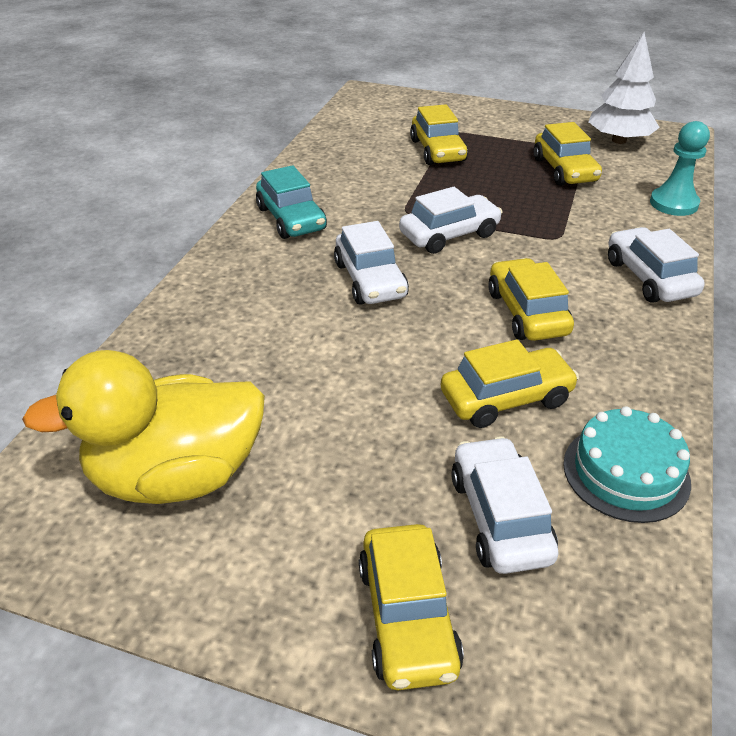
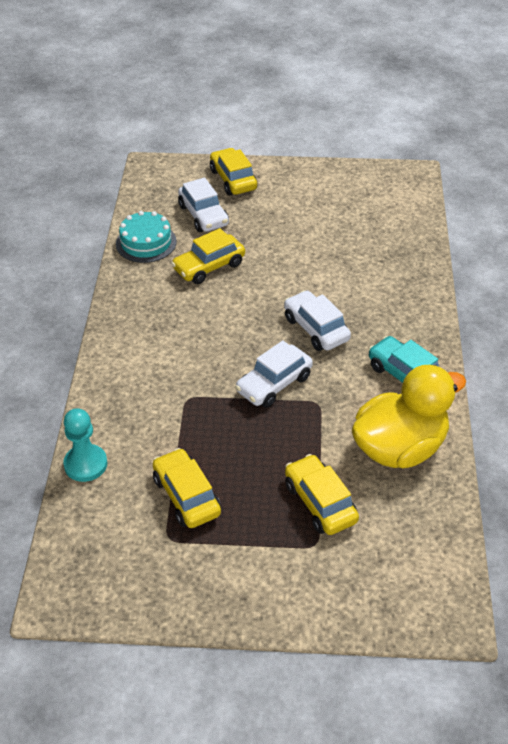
camera: 165 degrees right, 5 degrees up
yellow duck [22,350,265,504] -> yellow duck moved to [352,365,466,468]
yellow car [488,258,574,341] -> none
white tree [588,32,660,144] -> none
white car [608,227,705,303] -> none

